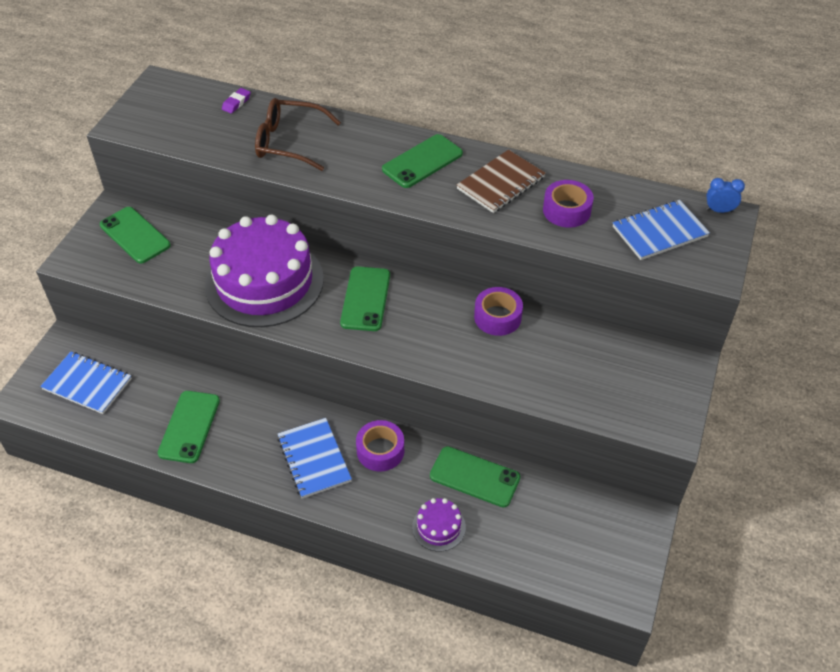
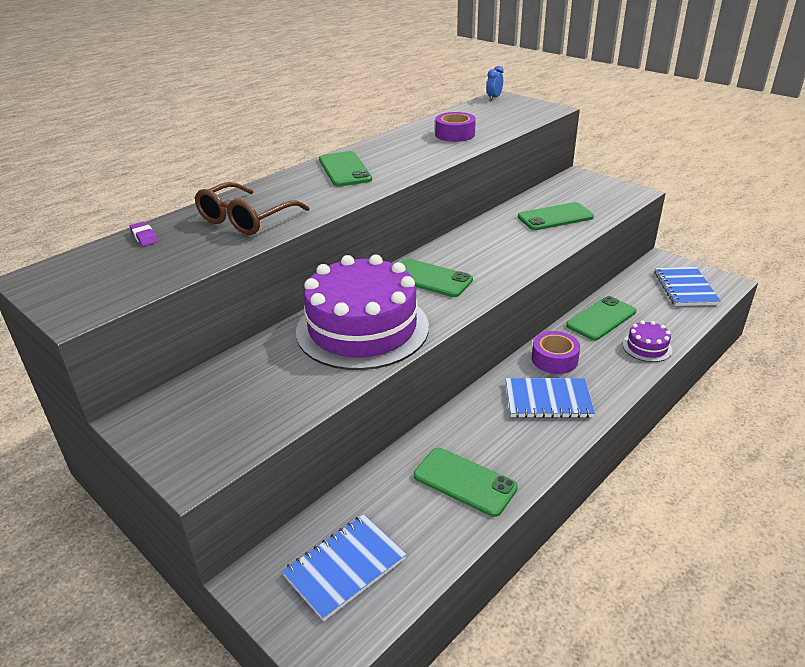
camera: 65 degrees left, 15 degrees down
green phone [100,207,171,264] -> green phone moved to [518,202,594,230]
brown notebook [457,150,546,213] -> none
purple tape [474,287,523,336] -> none
blue notebook [613,200,710,260] -> blue notebook moved to [654,267,721,306]

